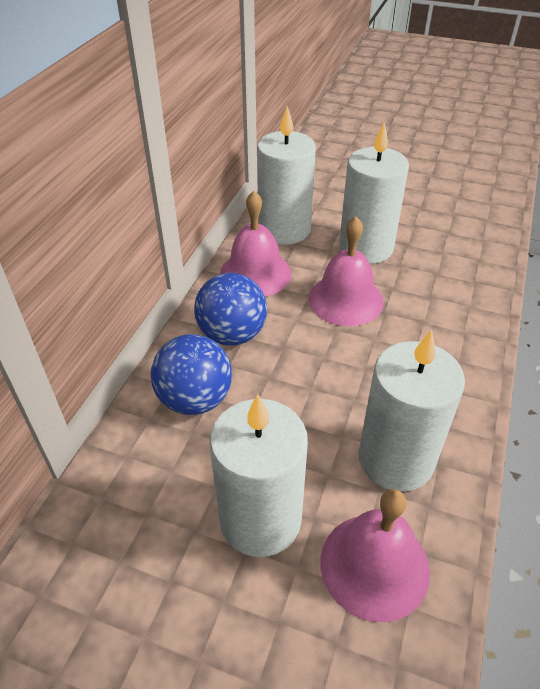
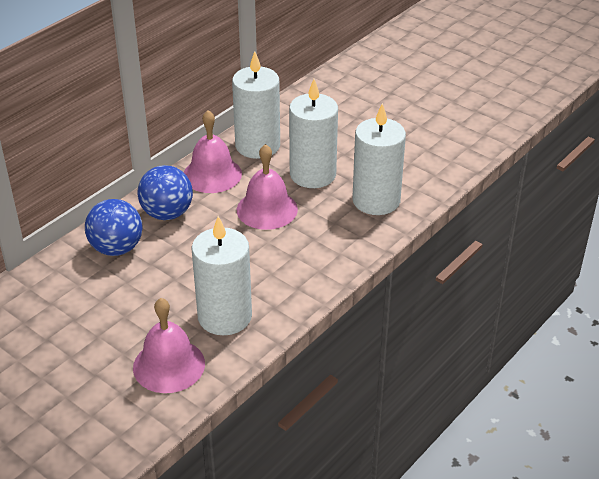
camera: 20 degrees right, 5 degrees down
white candle [210,394,308,557] -> white candle moved to [352,103,406,215]

